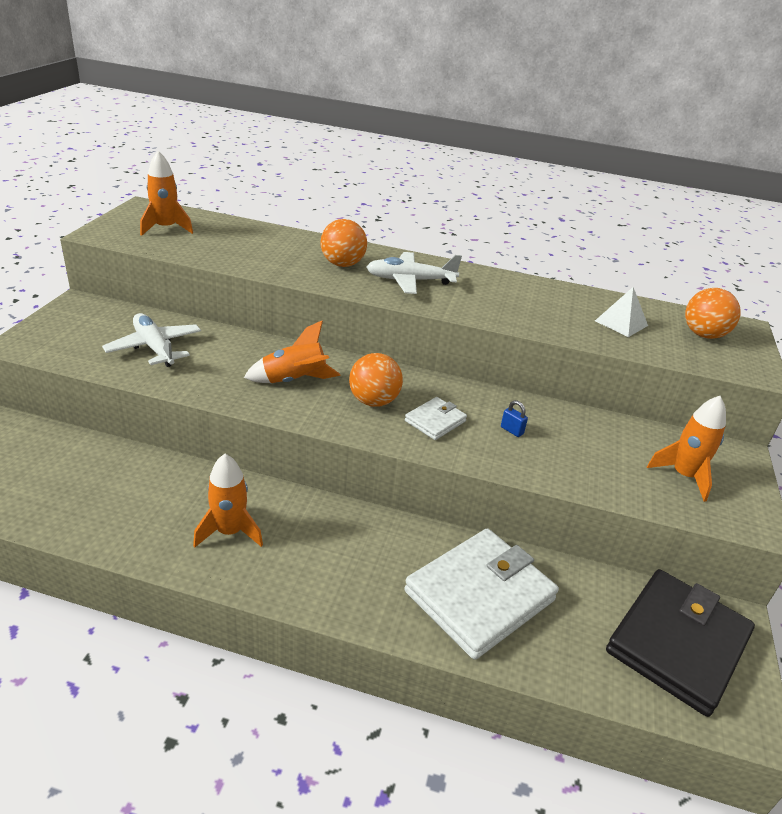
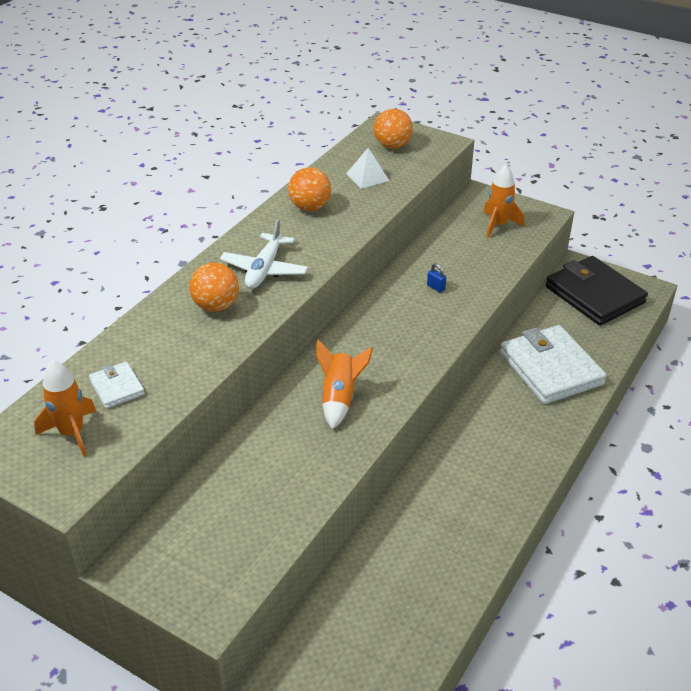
camera: 70 degrees left, 5 degrees up
white plane [102,313,201,367] -> none
orange rocket [193,454,263,548] -> none
orange ball [349,353,403,407] -> orange ball moved to [288,167,331,211]
white wallet [405,397,467,440] -> white wallet moved to [89,362,145,409]
blue padlock [501,400,528,437] -> blue padlock turned 75 degrees clockwise [427,264,446,293]

